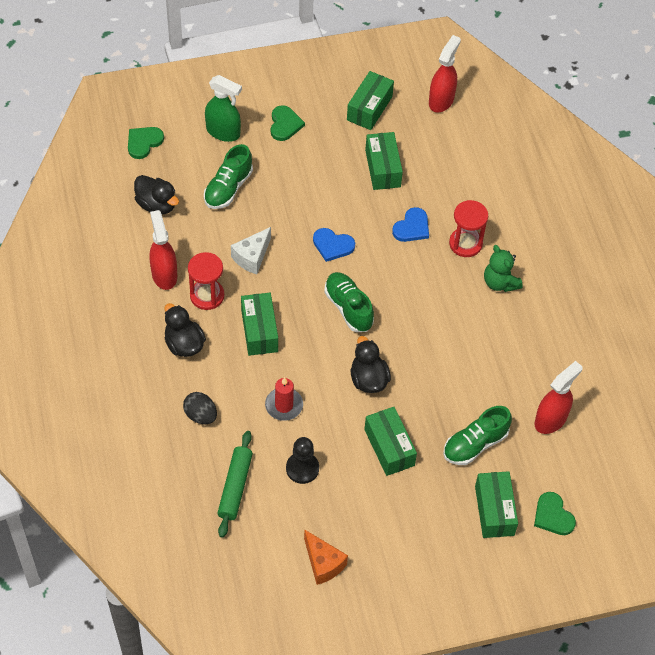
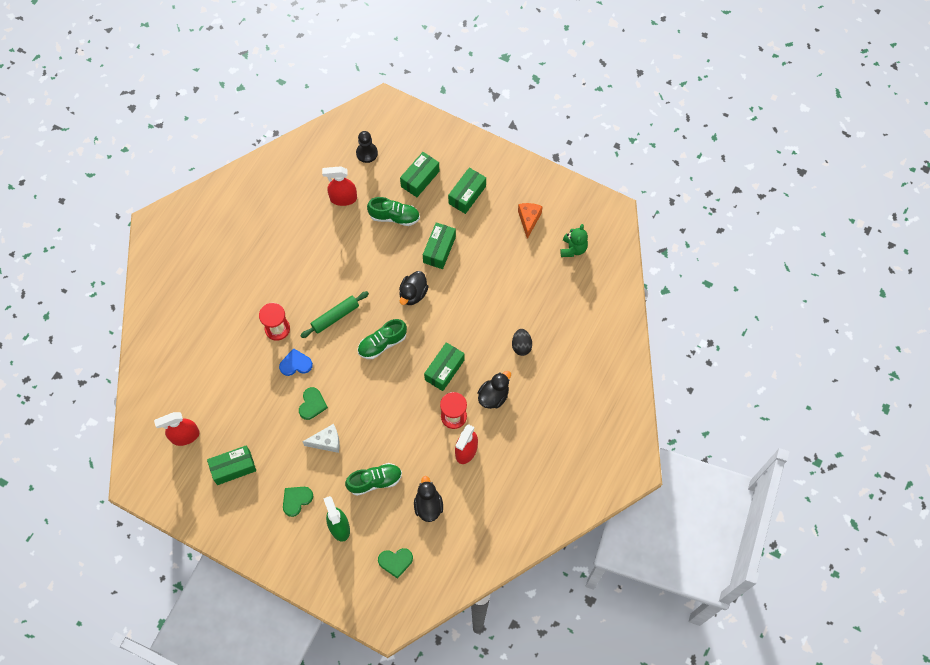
camera: 135 degrees left, 10 degrees up
black duck [164,303,206,357] -> black duck turned 150 degrees counterclockwise [477,371,511,409]
green rolling pin [217,431,253,538] -> green rolling pin moved to [300,291,369,338]
white cheese [231,227,271,274] -> white cheese moved to [302,424,340,453]
red candle [265,377,303,421] -> none
black pawn [286,437,319,484] -> black pawn moved to [356,131,378,163]
blue heart [313,228,355,262] -> none
green shoe [324,272,374,332] -> green shoe turned 45 degrees clockwise [358,319,407,359]
green box [365,132,403,190] -> green box moved to [448,168,486,214]
green teddy bear [484,245,522,292] -> green teddy bear moved to [561,224,588,257]
green heart [534,492,576,535] -> green heart moved to [299,387,328,420]

